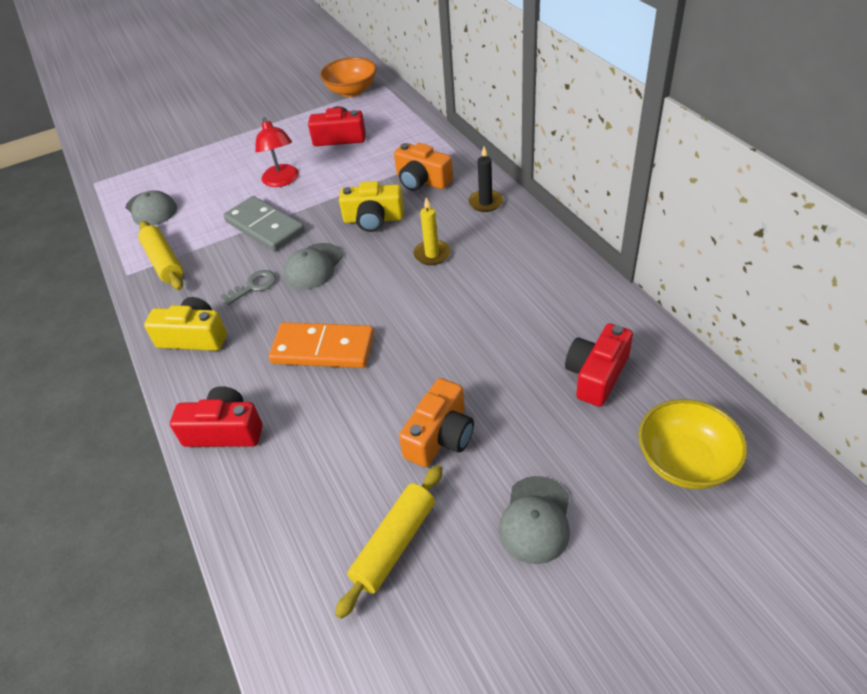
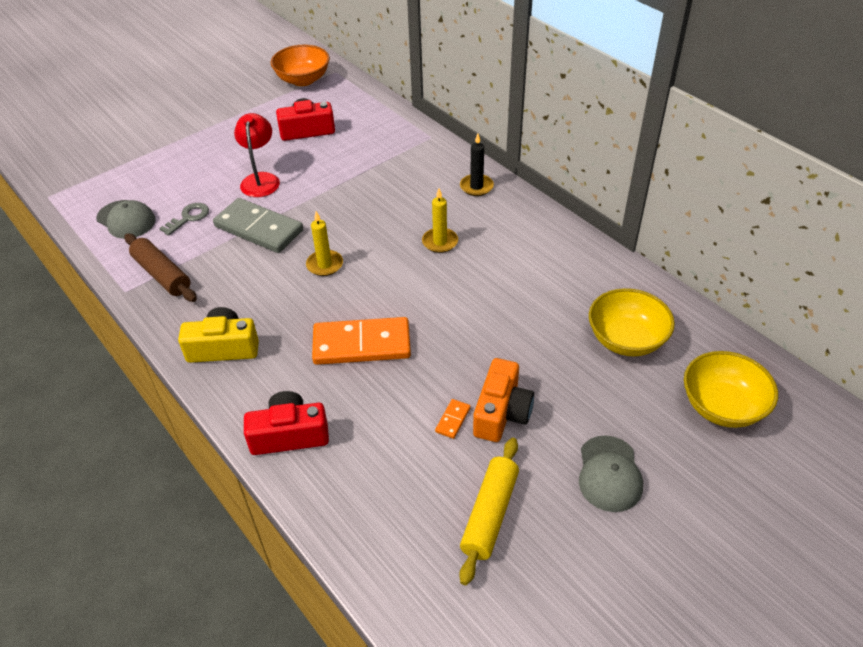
camera: 15 degrees left, 0 degrees up
yellow rolling pin [138,221,183,290] -> brown rolling pin [125,233,197,302]
grey key [221,270,276,305] -> grey key moved to [159,203,209,236]
red lamp [255,117,299,187] -> red lamp turned 150 degrees counterclockwise [234,113,280,197]
grey cap [284,243,343,290] -> yellow candle [306,211,343,276]
yellow camera [339,181,404,232] -> none
orange camera [394,143,453,191] -> none
red camera [565,323,633,407] -> yellow bowl [589,288,675,356]
none -> orange domino [435,399,471,439]

